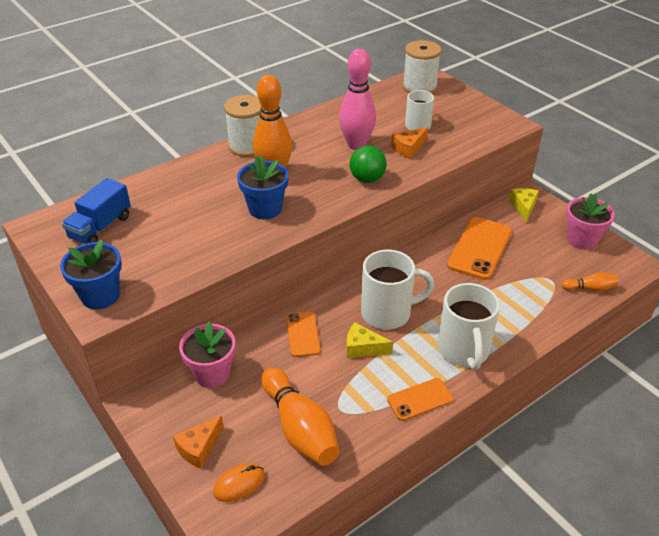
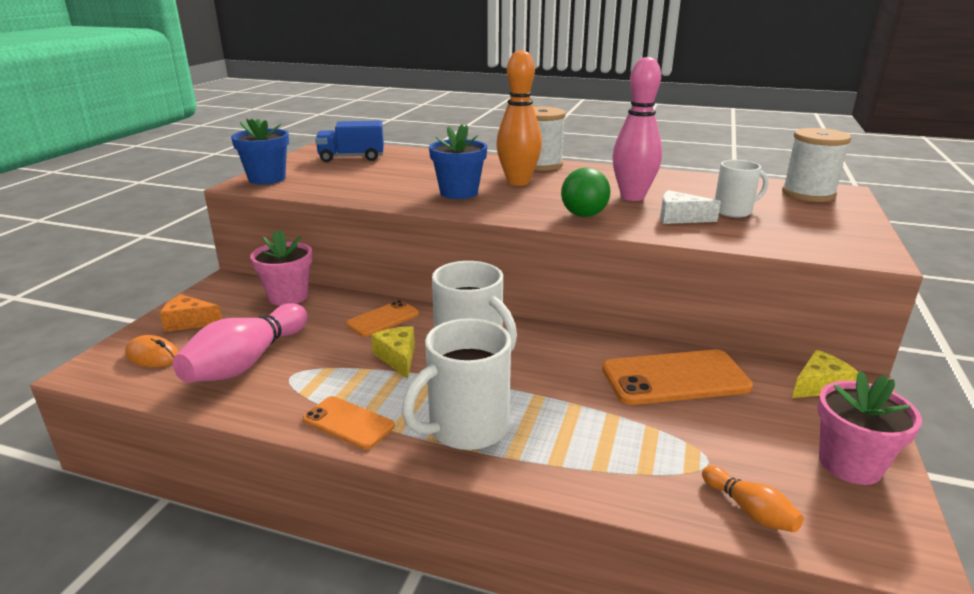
camera: 55 degrees right, 15 degrees down
orange bowling pin [261,367,339,466] -> pink bowling pin [172,303,307,383]
orange cheese [391,127,428,159] -> white cheese [660,190,721,224]

